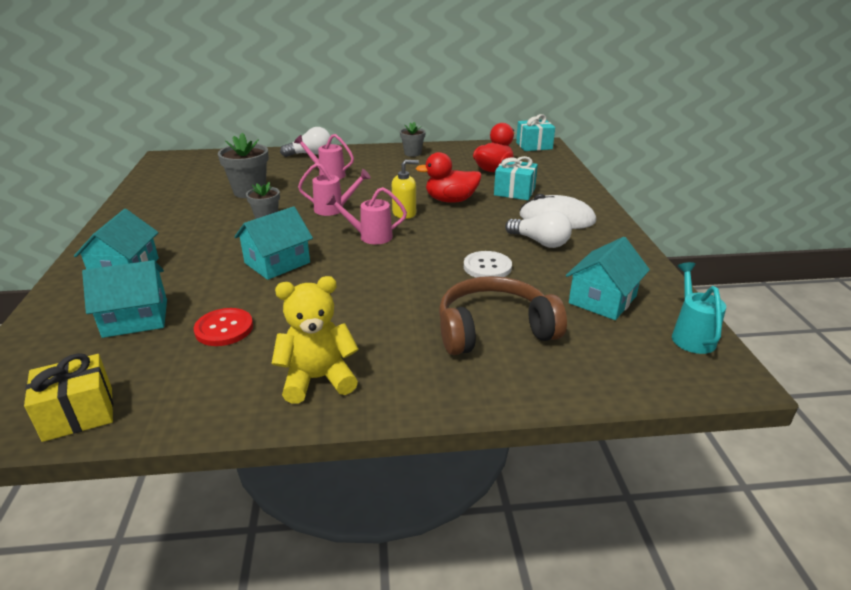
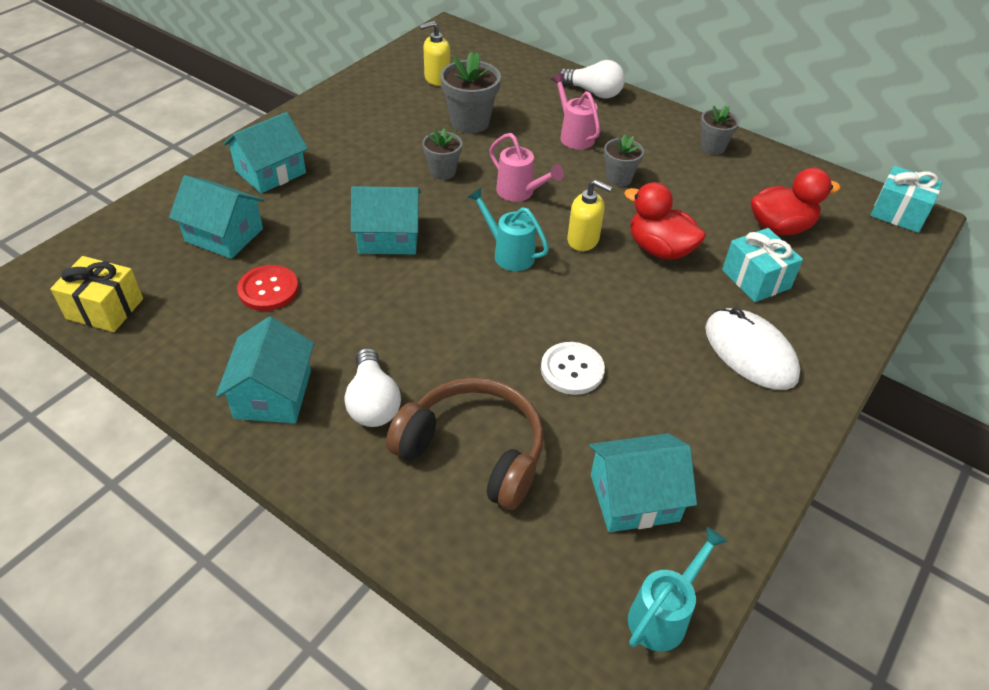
camera: 40 degrees right, 15 degrees up
yellow teddy bear [272,276,359,404] -> turquoise house [216,316,314,423]
pink watering can [326,187,407,244] -> turquoise watering can [468,188,549,271]
white light bulb [505,210,572,248] -> white light bulb moved to [345,348,401,427]
none -> yellow soap dispenser [419,21,450,86]
none -> grey flower pot [604,134,644,186]

